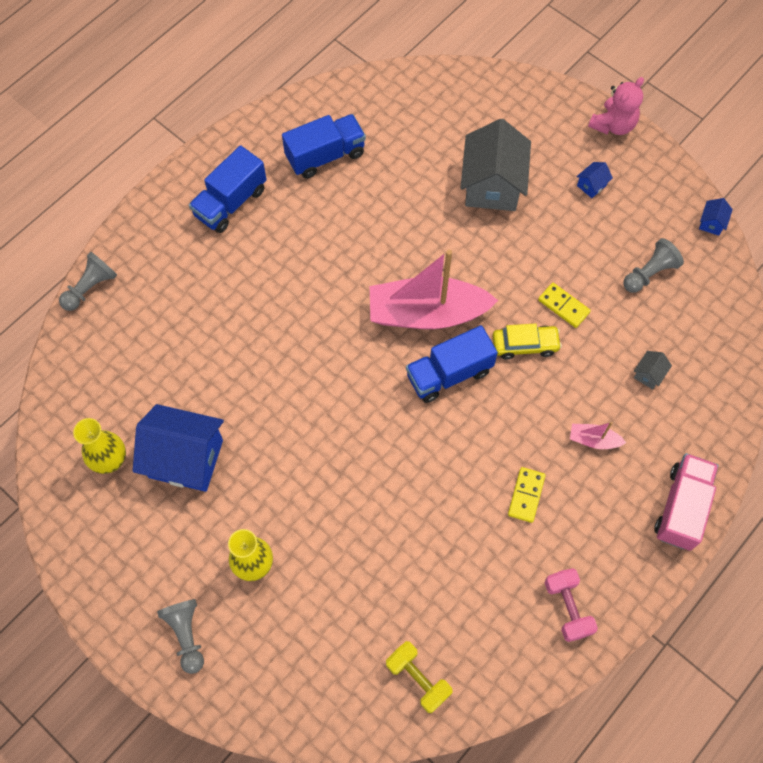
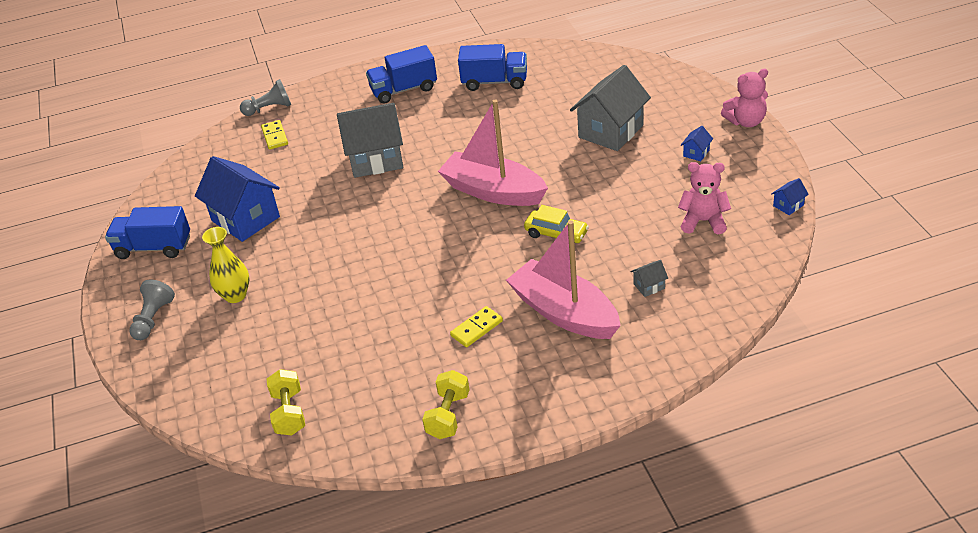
camera: 35 degrees right, 25 degrees down
yellow vase [73,418,126,474] -> none
blue truck [406,325,498,403] -> blue truck moved to [105,206,190,259]
yellow domino [538,283,591,328] -> yellow domino moved to [261,120,288,150]
pink dumbbell [545,568,598,642] -> yellow dumbbell [422,370,470,439]
pink boat [570,422,626,449] -> pink boat [506,220,621,339], size x2.39
blue house [576,162,613,198] -> blue house turned 45 degrees counterclockwise [681,126,713,161]
grey pawn [623,238,684,293] -> pink teddy bear [678,162,731,234]
pink truck [655,453,718,551] -> none
none -> grey house [337,103,403,178]

